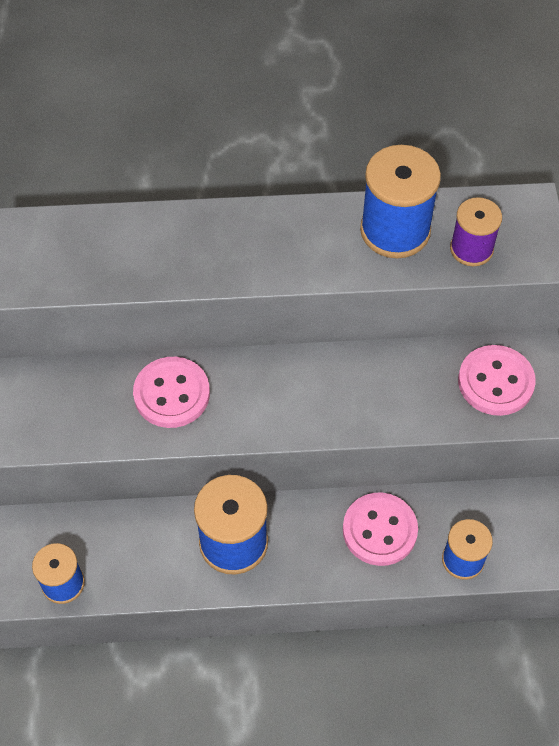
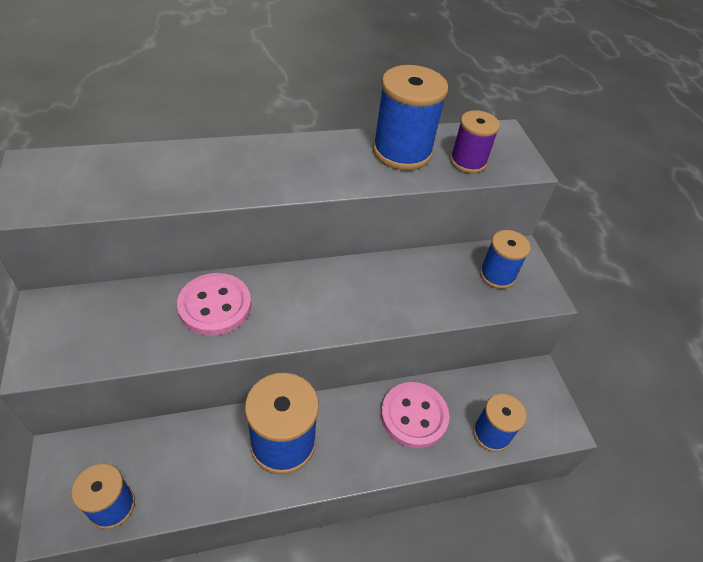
camera: 15 degrees left, 10 degrees down
pink button [458,345,536,416] -> blue spool [480,230,531,289]

